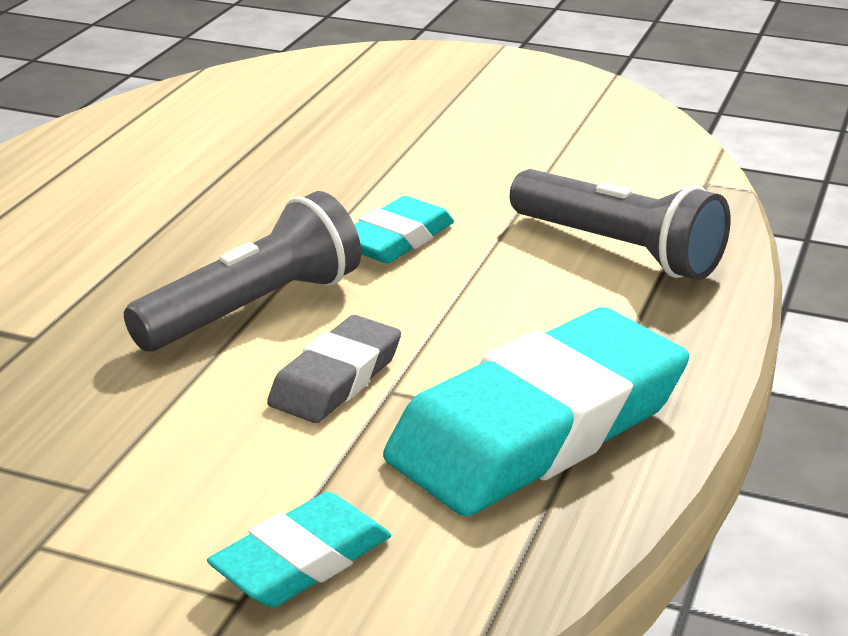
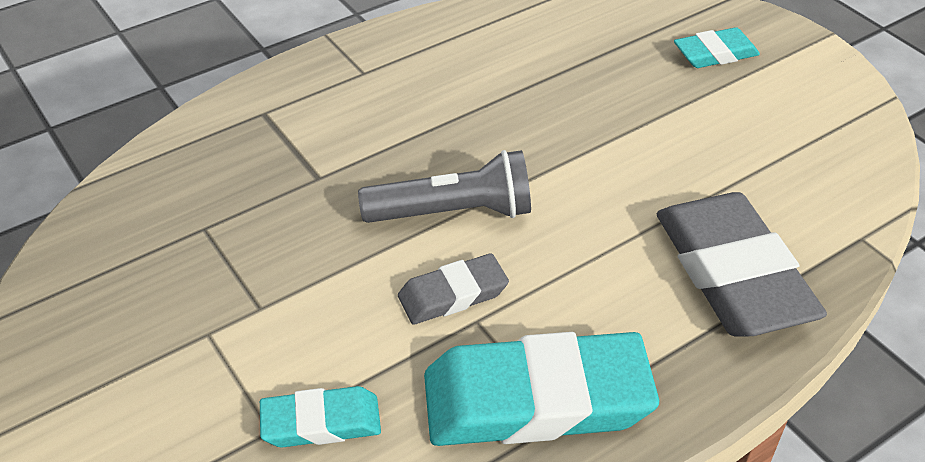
camera: 35 degrees right, 15 degrees up
turquoise eraser [354,196,454,263] -> turquoise eraser moved to [674,27,760,68]
grey flashlight [510,169,731,280] -> grey eraser [657,192,827,337]

